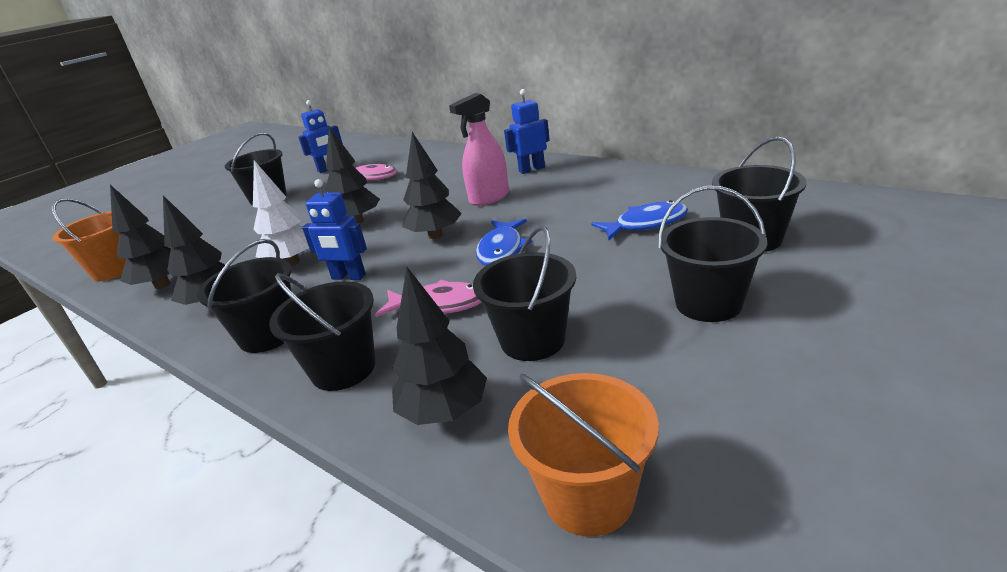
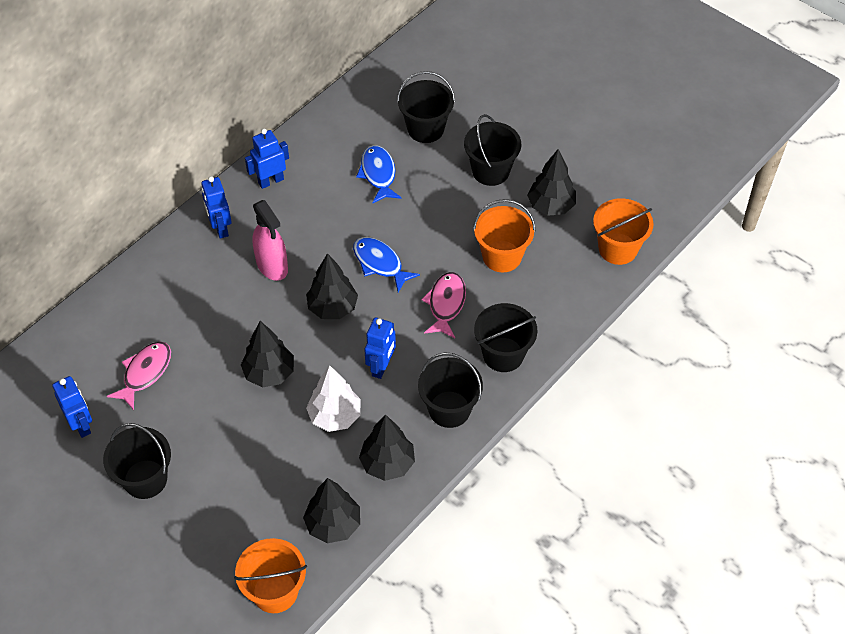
camera: 90 degrees left, 25 degrees up
black tree [392,267,487,425] -> black tree moved to [527,149,576,216]
black bucket [473,226,576,361] -> orange bucket [473,199,535,273]
blue fish [476,219,532,266] -> blue fish turned 150 degrees counterclockwise [353,237,420,292]
none -> blue robot [245,129,289,189]

